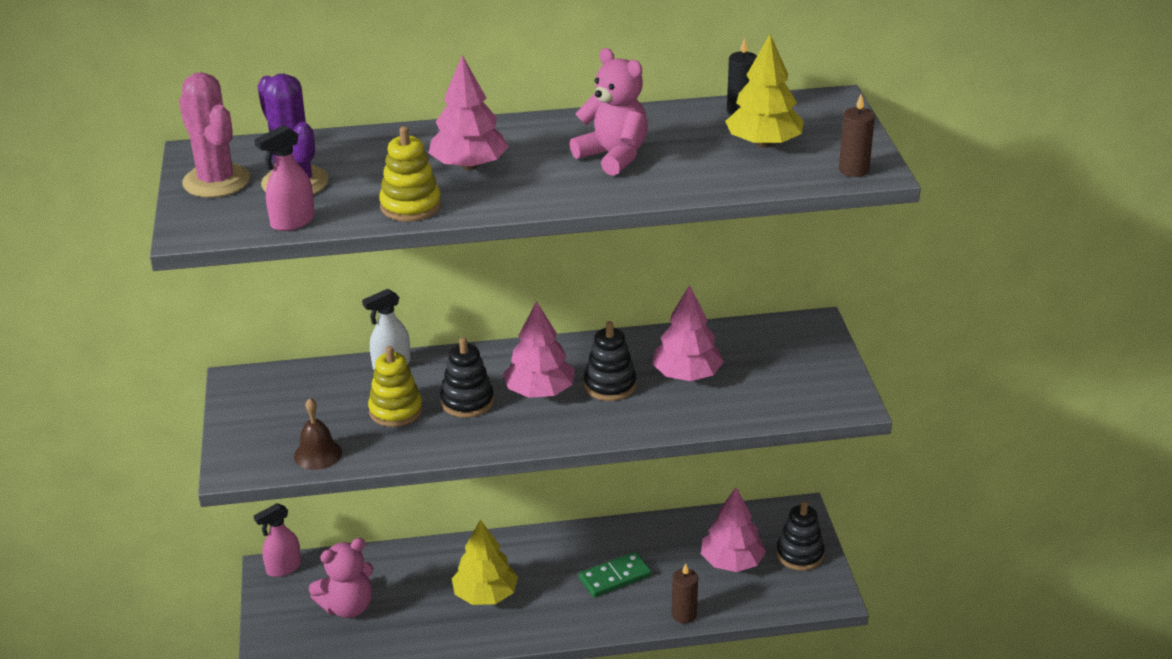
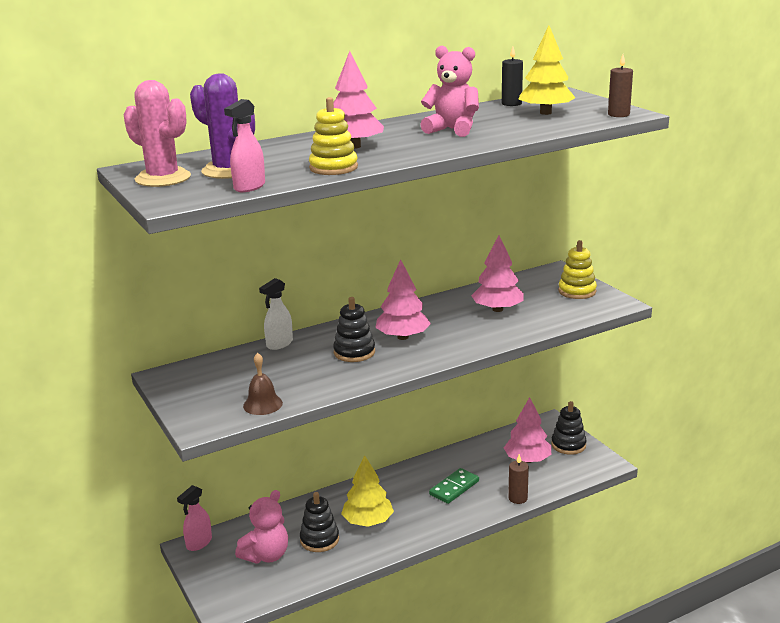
camera: 20 degrees left, 10 degrees down
yellow stacking toy [368,346,423,427] -> yellow stacking toy moved to [558,240,597,299]
black stacking toy [584,321,636,401] -> black stacking toy moved to [300,492,339,552]

